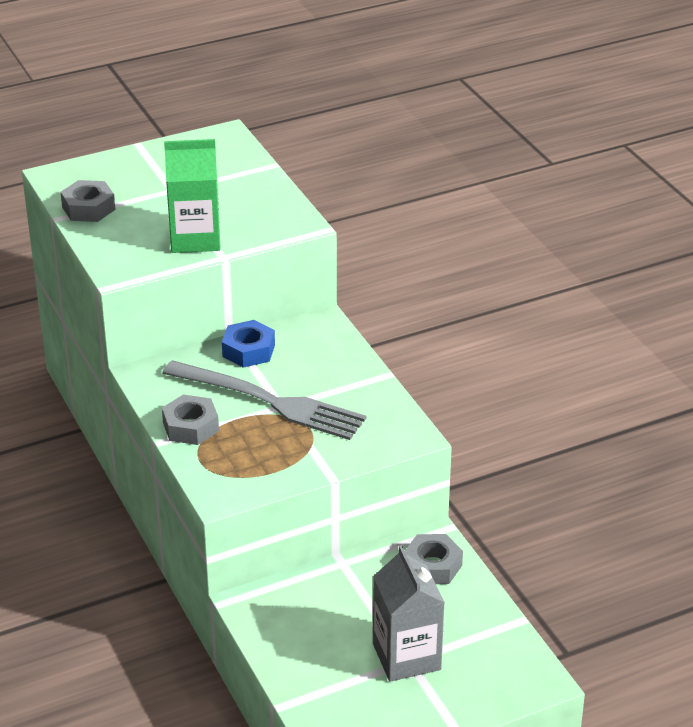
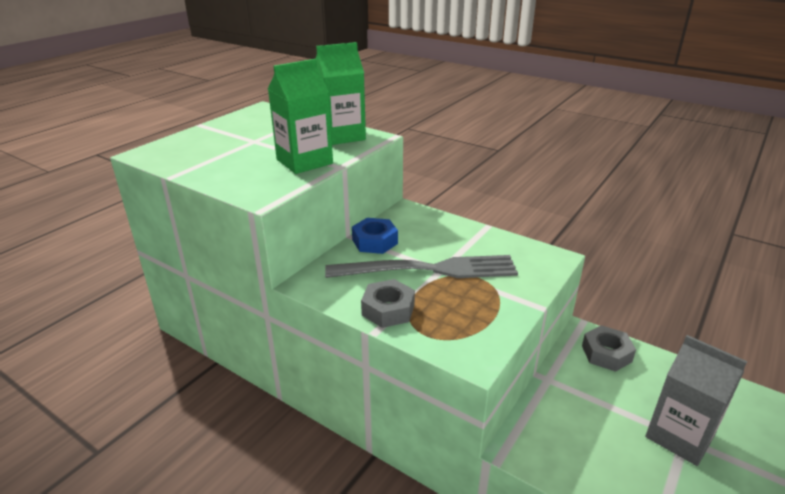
camera: 30 degrees left, 5 degrees down
grey nut [61,180,116,222] -> none
none -> green carton [316,42,366,145]

